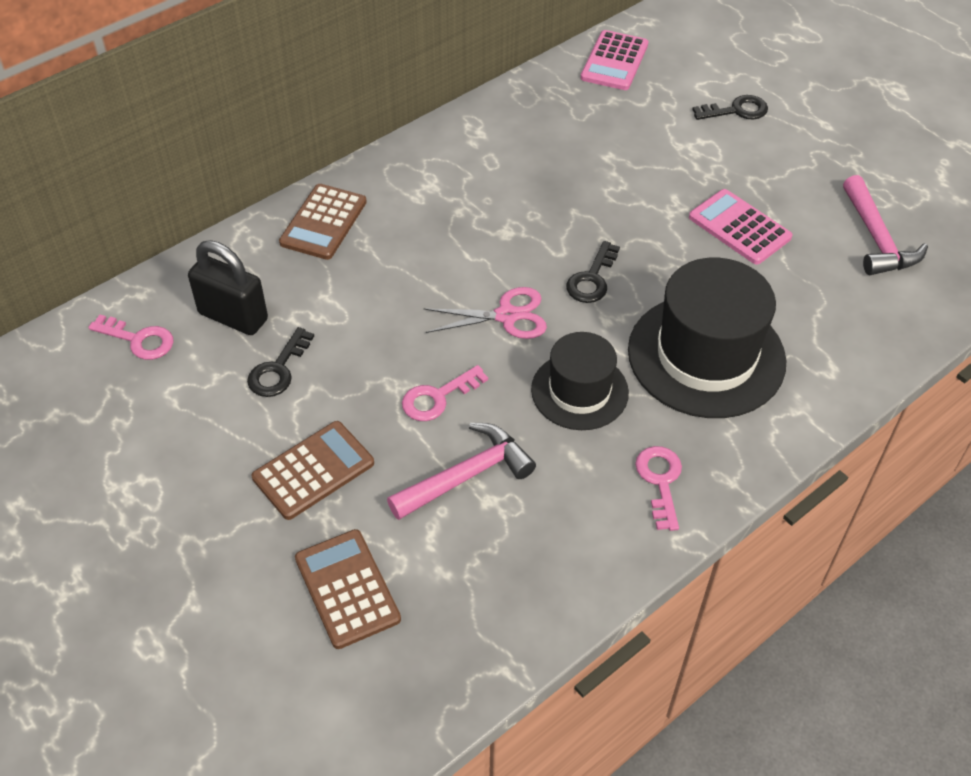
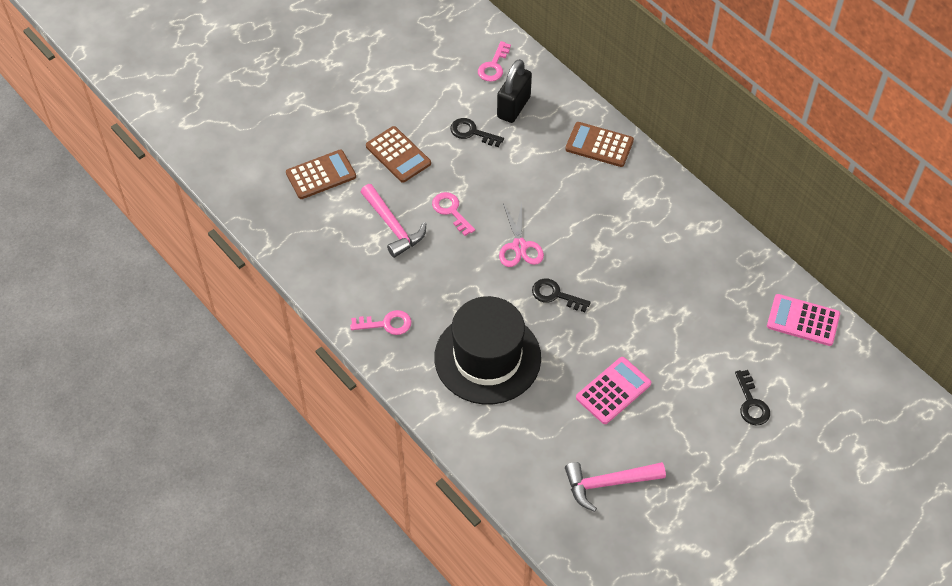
camera: 90 degrees right, 5 degrees up
black hat [531,332,629,430] -> none

